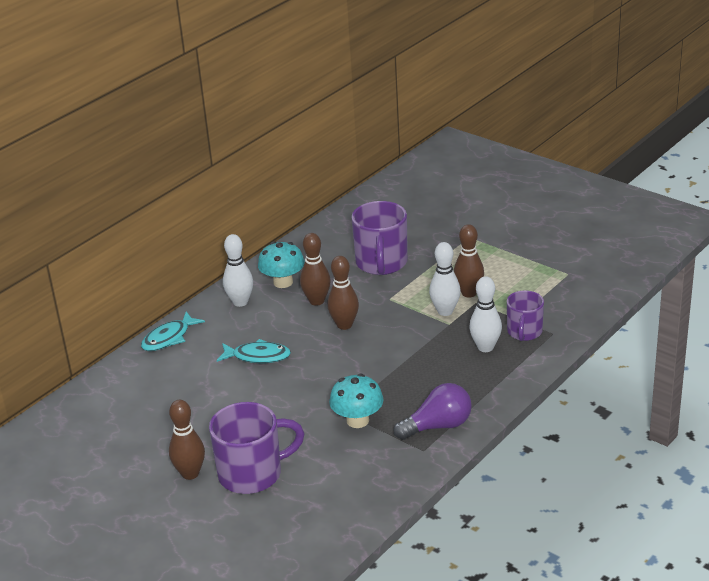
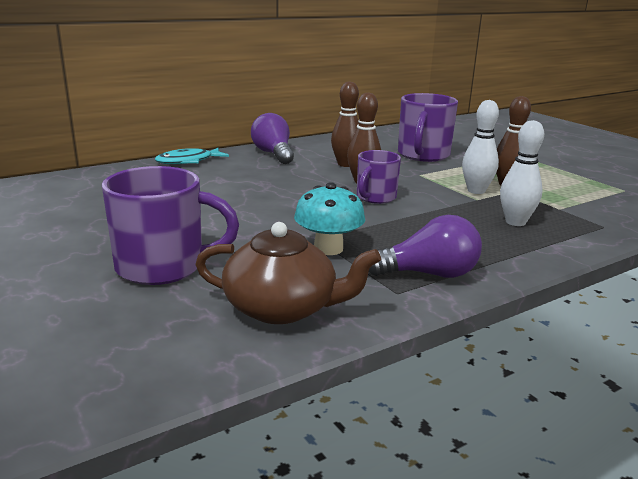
camera: 15 degrees right, 10 degrees down
brown bowling pin [169,400,205,480] -> none
turquoise fish [217,339,291,363] -> none
white bowling pin [223,234,253,307] -> purple light bulb [251,113,294,164]
turquoise mushroom [258,242,305,288] -> none
purple mug [507,291,544,341] -> purple mug moved to [357,150,401,204]
none -> brown teapot [195,222,381,324]

